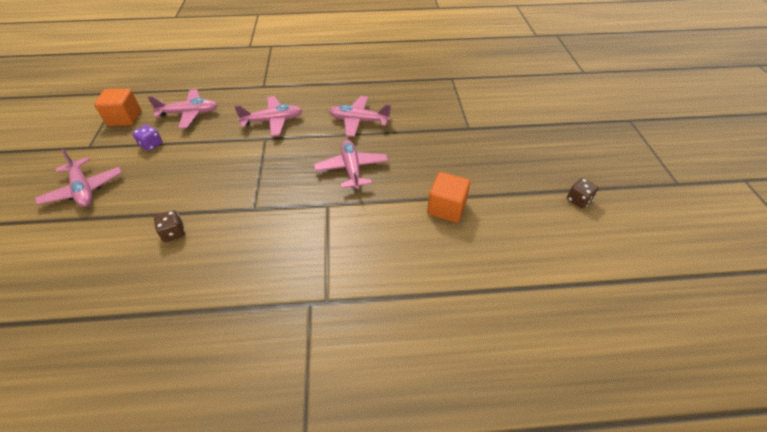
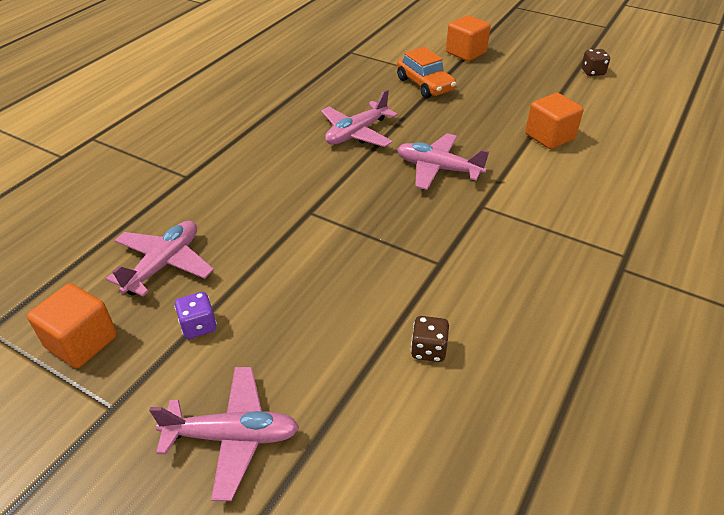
camera: 55 degrees left, 5 degrees down
pink plane [234,96,302,137] -> none
none -> orange car [397,47,456,98]
none -> orange cube [446,15,491,61]

